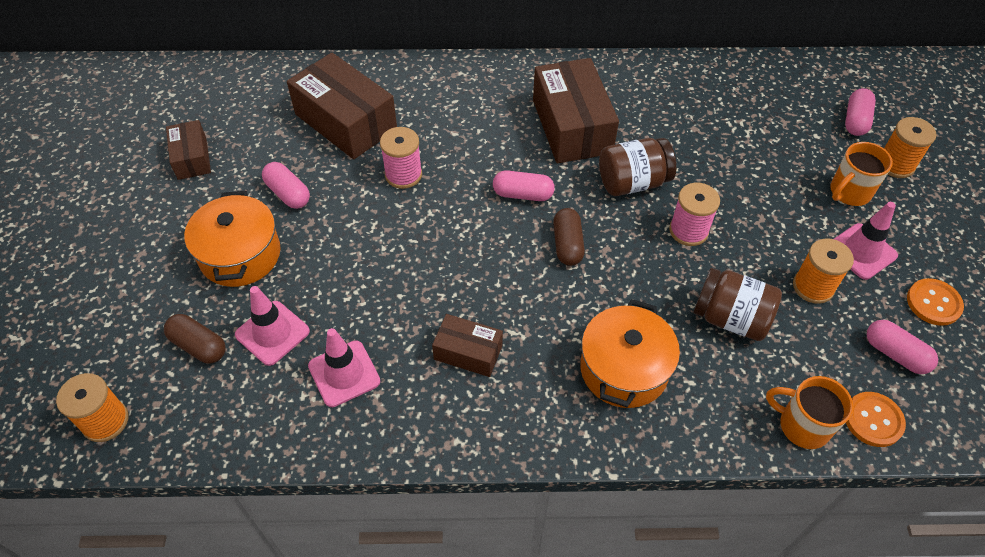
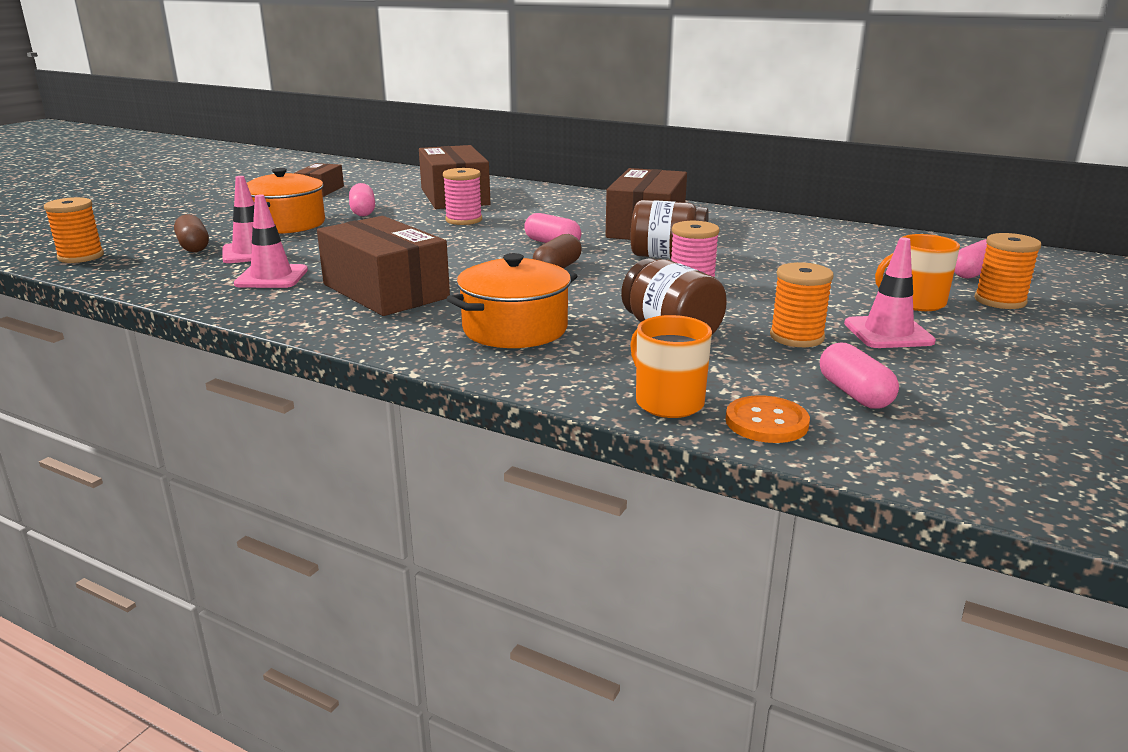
camera: 30 degrees right, 30 degrees down
brown box [432,314,503,377] -> brown box [317,216,450,316], size x1.84
orange button [907,278,964,326] -> none

